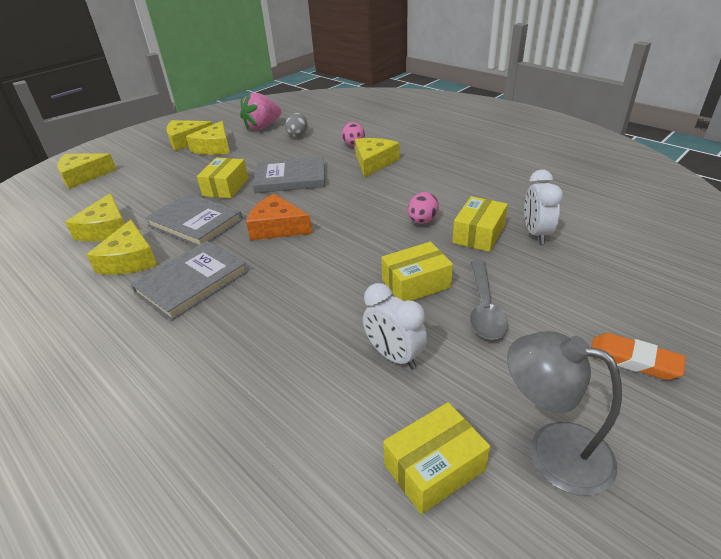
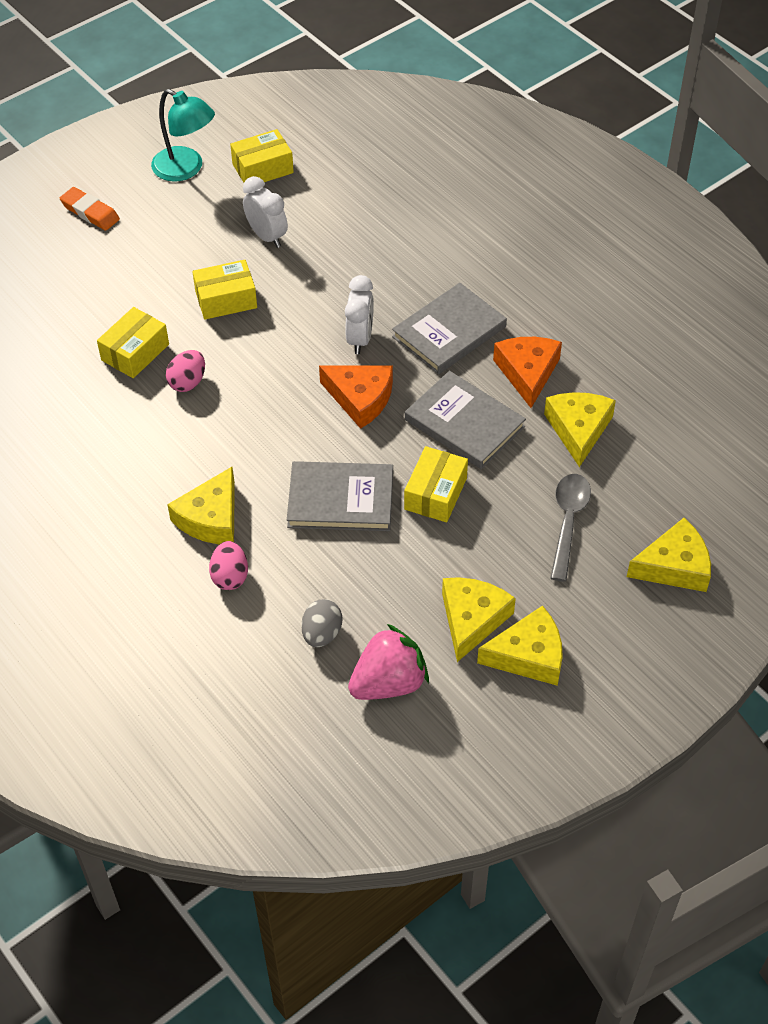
camera: 175 degrees left, 15 degrees up
yellow cheese [86,220,158,275] -> orange cheese [493,337,562,408]
grey spoon [470,260,508,340] -> grey spoon moved to [550,474,591,582]
grey lamp [507,331,622,496] -> turquoise lamp [151,89,215,182]
white clock [524,170,563,244] -> white clock moved to [345,275,374,354]

